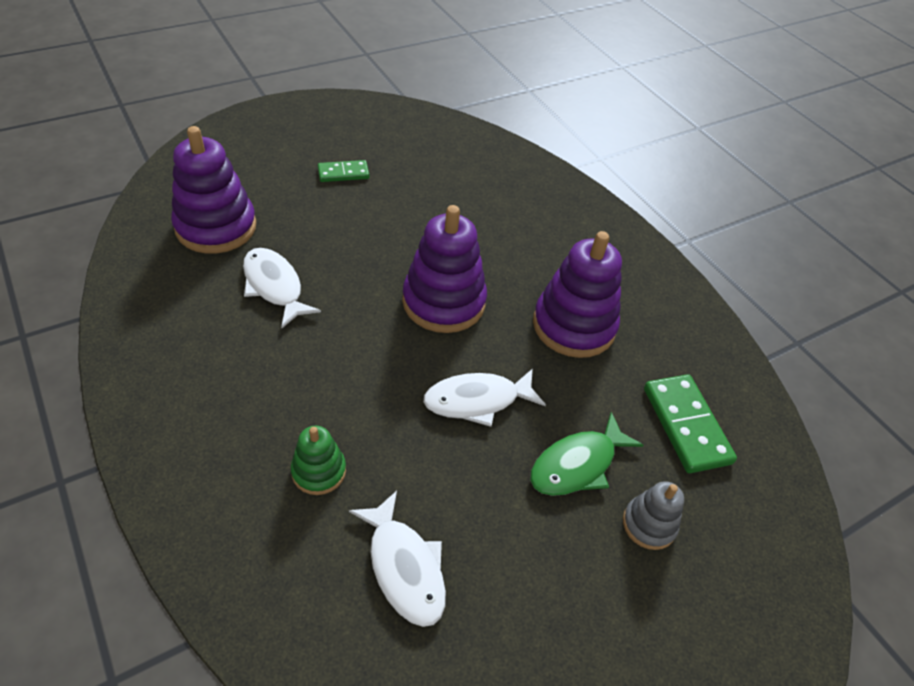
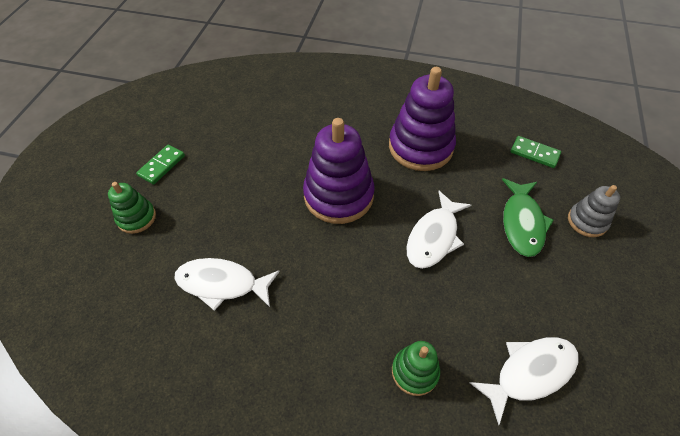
camera: 40 degrees left, 5 degrees up
purple stacking toy [171,126,256,254] -> none
white fish [349,491,446,627] -> white fish turned 45 degrees counterclockwise [470,337,579,425]
green domino [644,374,737,473] -> green domino [511,136,561,168], size x0.61
none -> green stacking toy [108,182,156,234]

